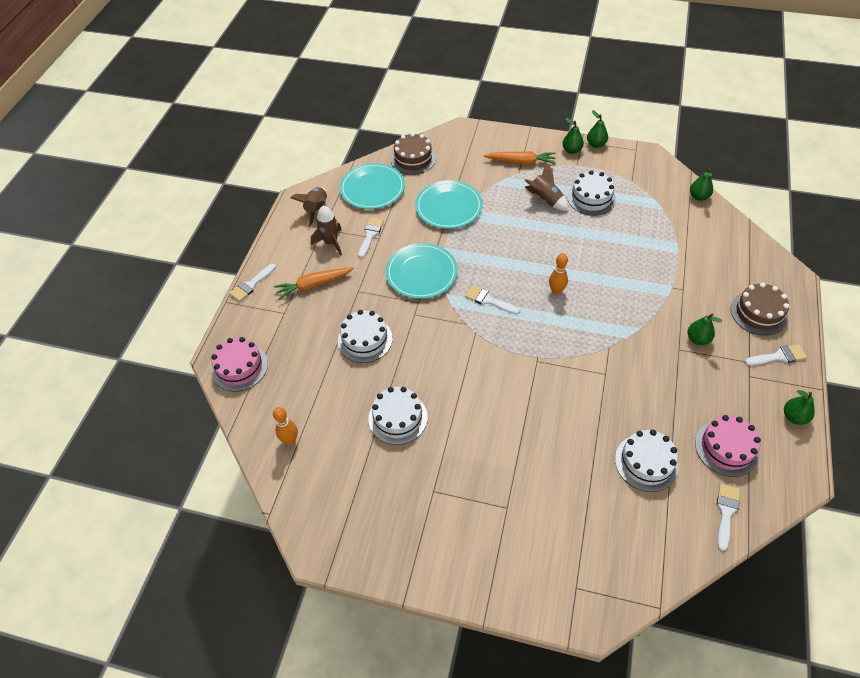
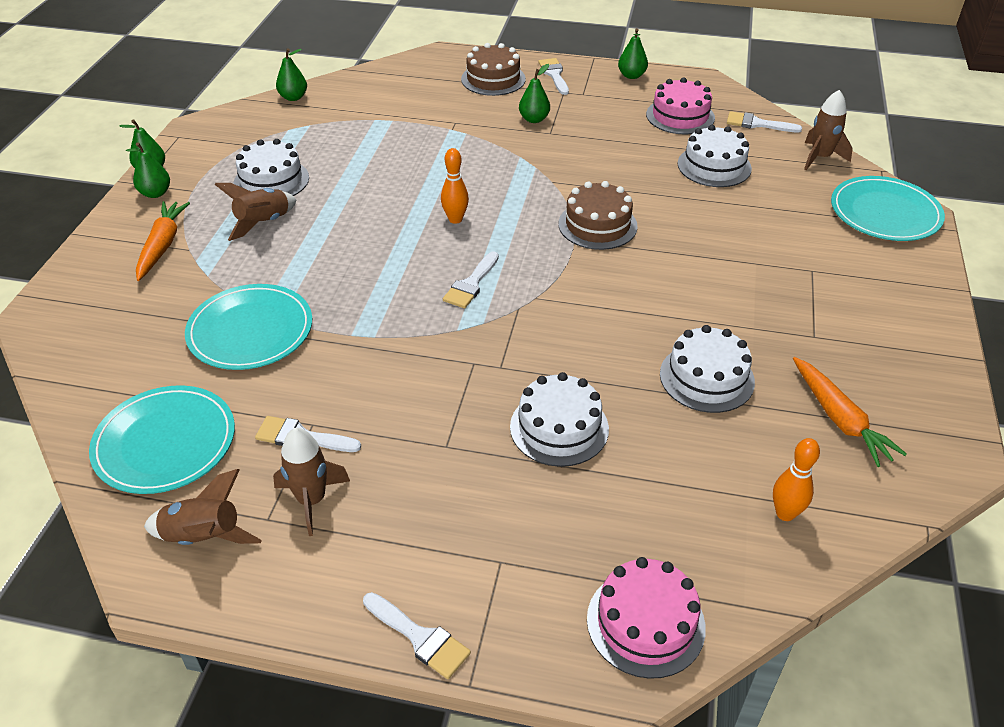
camera: 95 degrees left, 10 degrees down
orange carrot [274,267,354,300] -> orange carrot moved to [793,357,907,467]
turquoise plate [386,243,458,299] -> turquoise plate moved to [831,176,945,241]
brown cake [391,133,436,175] -> brown cake moved to [559,181,638,250]
none -> brown rocket [804,90,853,170]

